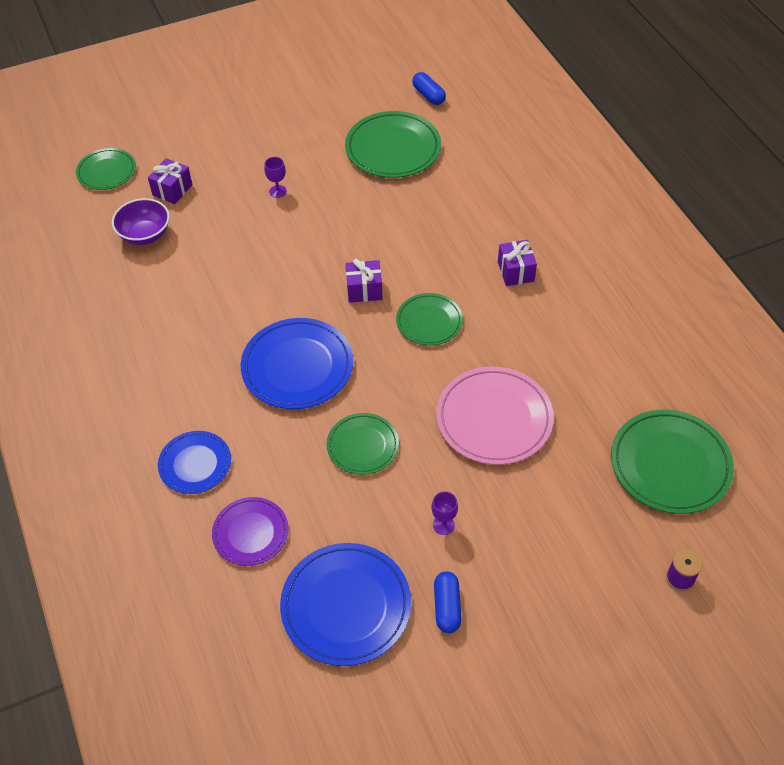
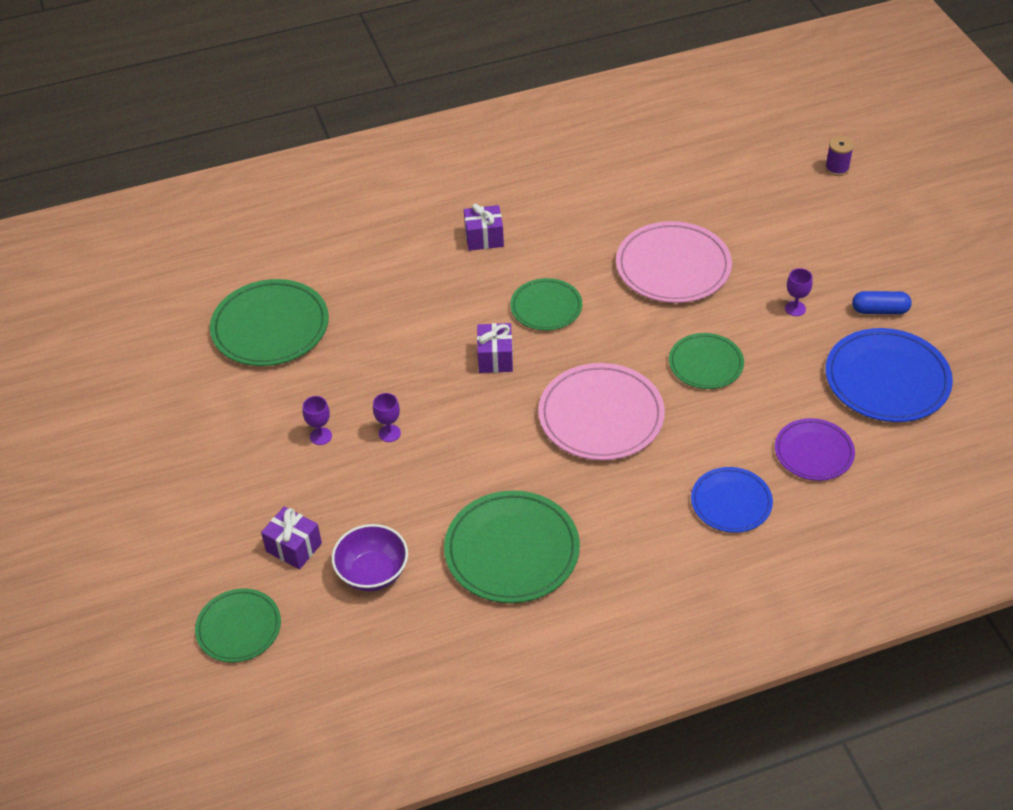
camera: 85 degrees left, 5 degrees down
blue plate [241,318,353,409] -> pink plate [538,363,665,461]
blue capsule [412,72,446,105] -> none
green plate [611,410,734,514] -> green plate moved to [444,490,580,603]
none -> purple goblet [373,393,401,442]

